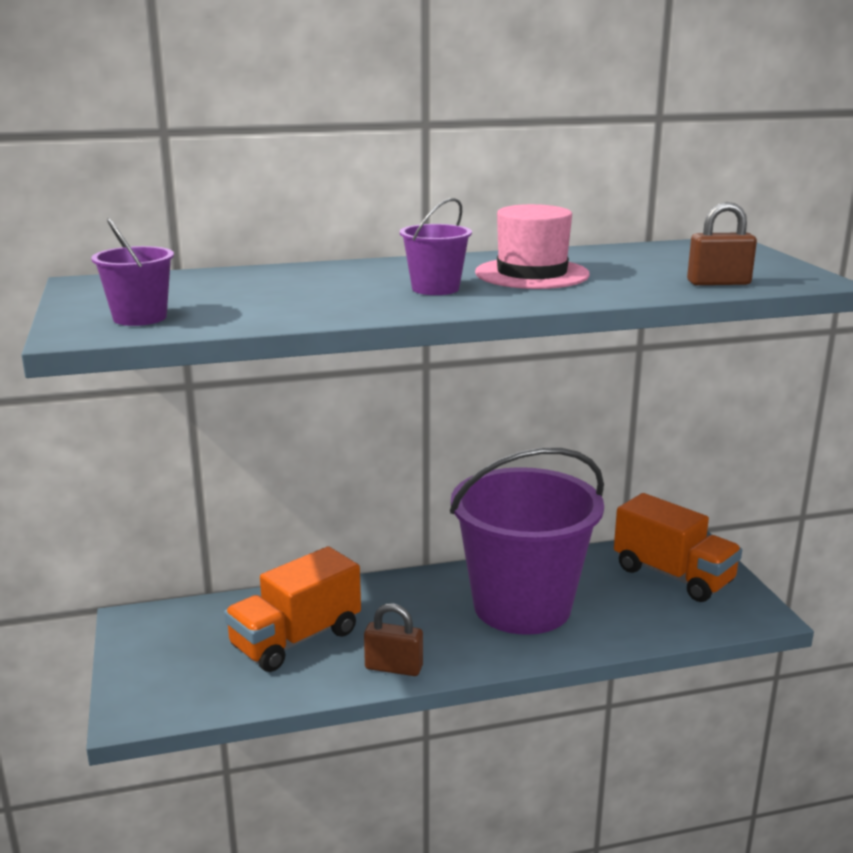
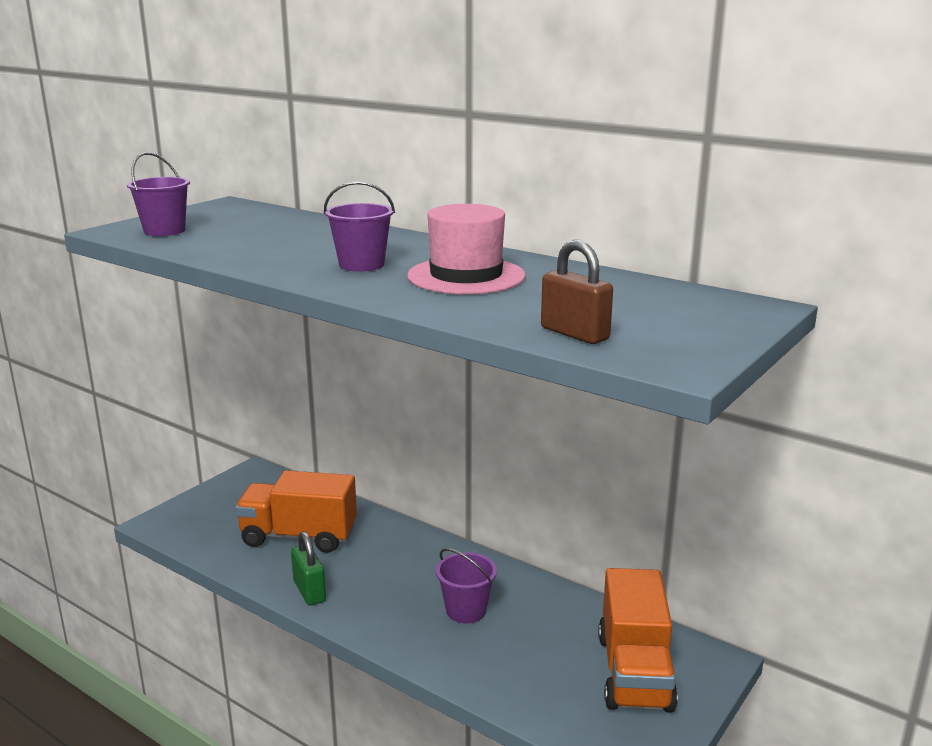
camera: 50 degrees right, 0 degrees up
brown padlock [364,603,423,676] -> green padlock [291,531,326,605]
purple bucket [450,448,604,635] -> purple bucket [436,548,497,623], size x0.40

